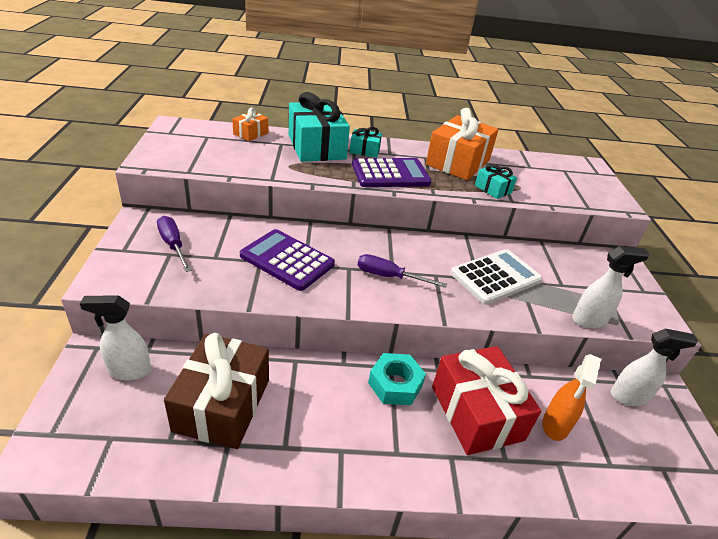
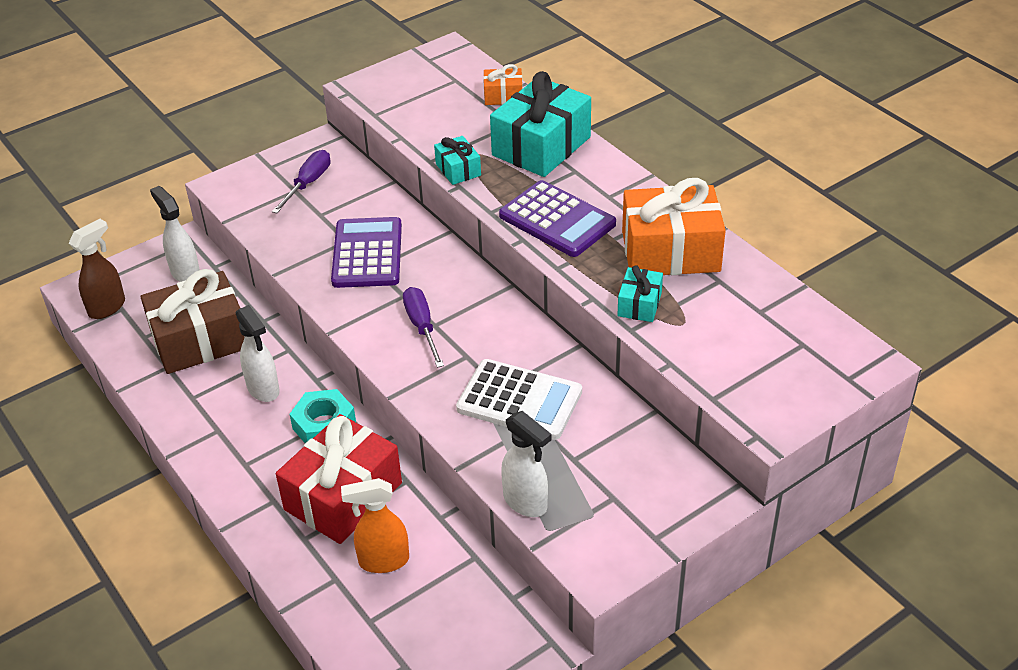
camera: 60 degrees right, 5 degrees up
turquoise gift [350,127,382,158] -> turquoise gift moved to [434,136,481,185]
white spray bottle [611,329,698,406] -> white spray bottle moved to [236,305,280,402]
none -> brown spray bottle [69,219,125,319]

